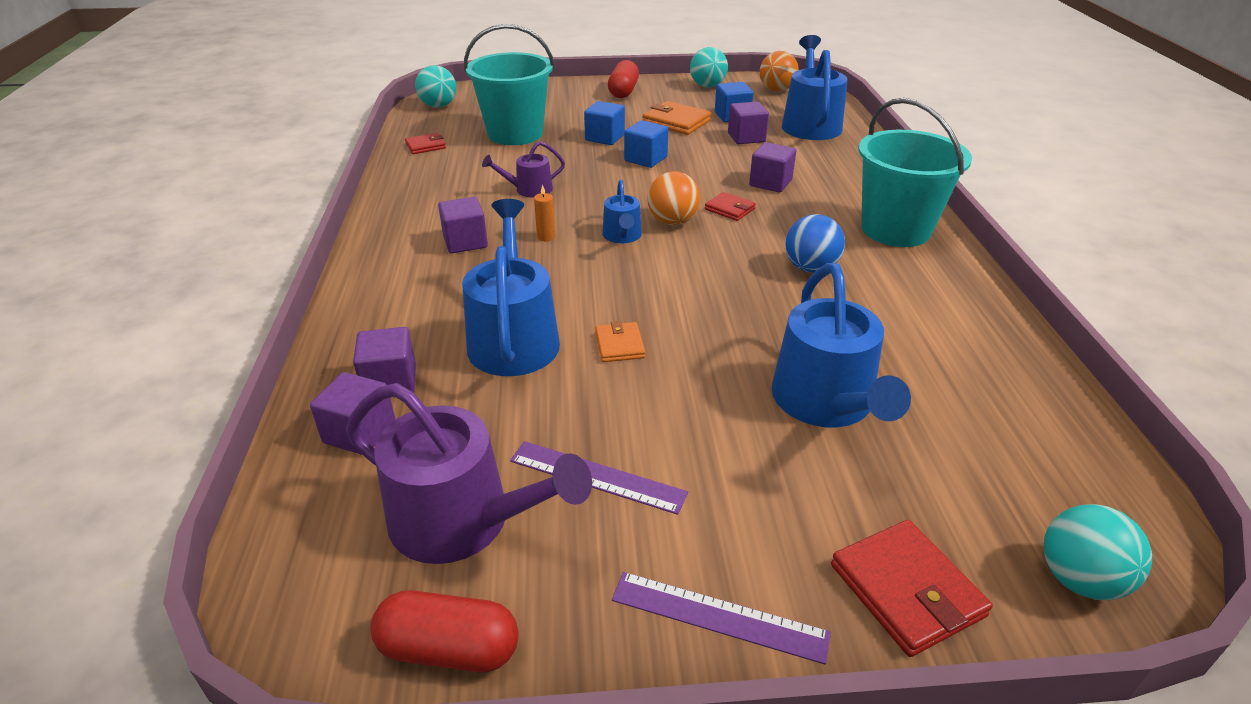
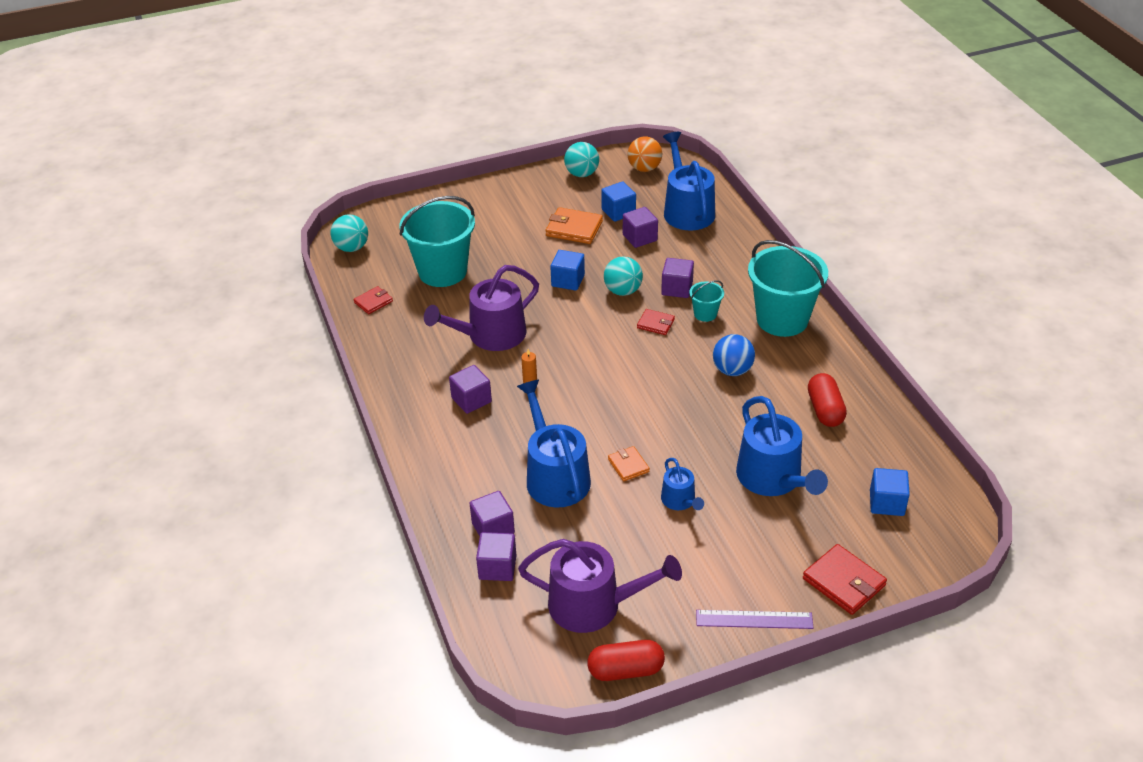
camera: 15 degrees left, 5 degrees up
purple watering can [482,141,565,198] -> purple watering can [424,265,539,351], size x1.91
purple ruler [510,441,688,515] -> none
blue cube [584,101,625,145] -> blue cube moved to [870,468,910,516]
blue watering can [602,179,642,243] -> blue watering can moved to [661,458,704,510]
red capsule [608,60,639,98] -> red capsule moved to [808,373,847,427]
orange ball [647,171,700,225] -> none
turquoise ball [1044,504,1152,600] -> turquoise ball moved to [604,256,643,296]
none -> turquoise bucket [689,280,724,322]

